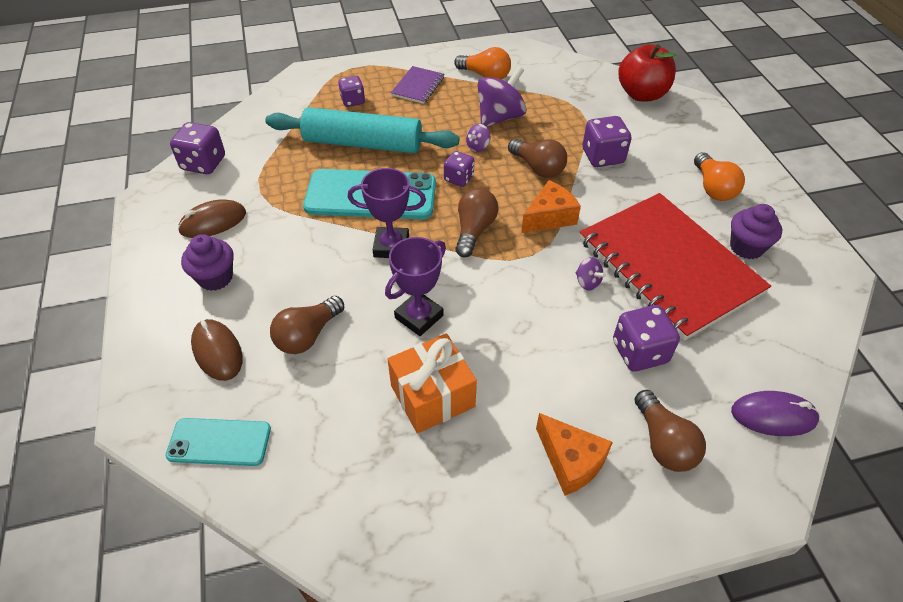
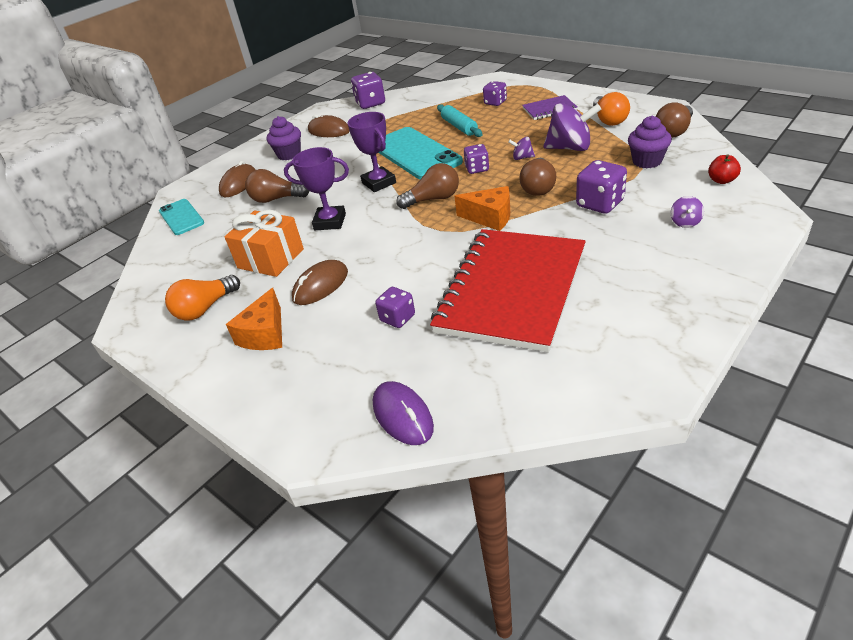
camera: 60 degrees right, 10 degrees down
turquoise rolling pin [265,107,459,153] -> turquoise rolling pin [437,104,483,137], size x0.53
purple spinning top [576,257,606,291] -> purple spinning top moved to [671,196,704,228]
purple dice [613,305,680,371] -> purple dice [375,287,415,328], size x0.65
red apple [618,44,676,101] -> red apple [708,154,741,184], size x0.47
brown light bulb [635,390,706,472] -> brown light bulb moved to [656,102,693,138]
orange light bulb [694,152,745,201] -> orange light bulb moved to [165,275,240,321]
purple cupcake [730,204,782,259] -> purple cupcake moved to [628,115,672,168]
none -> brown mouse [292,260,348,305]

